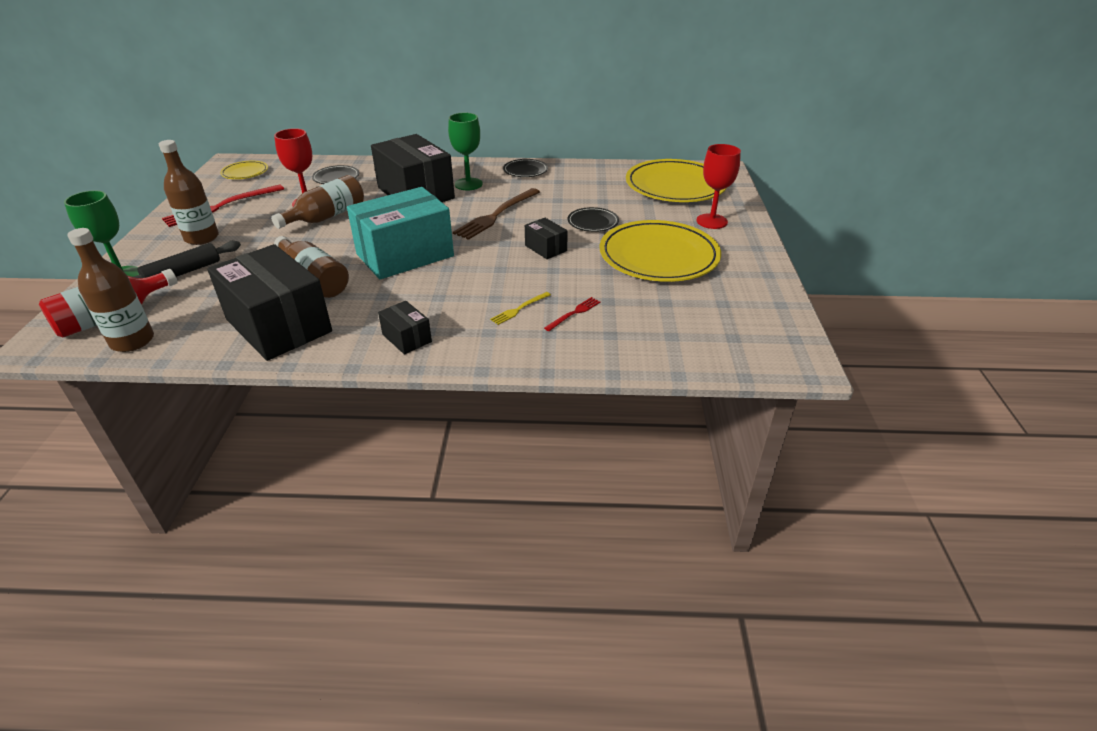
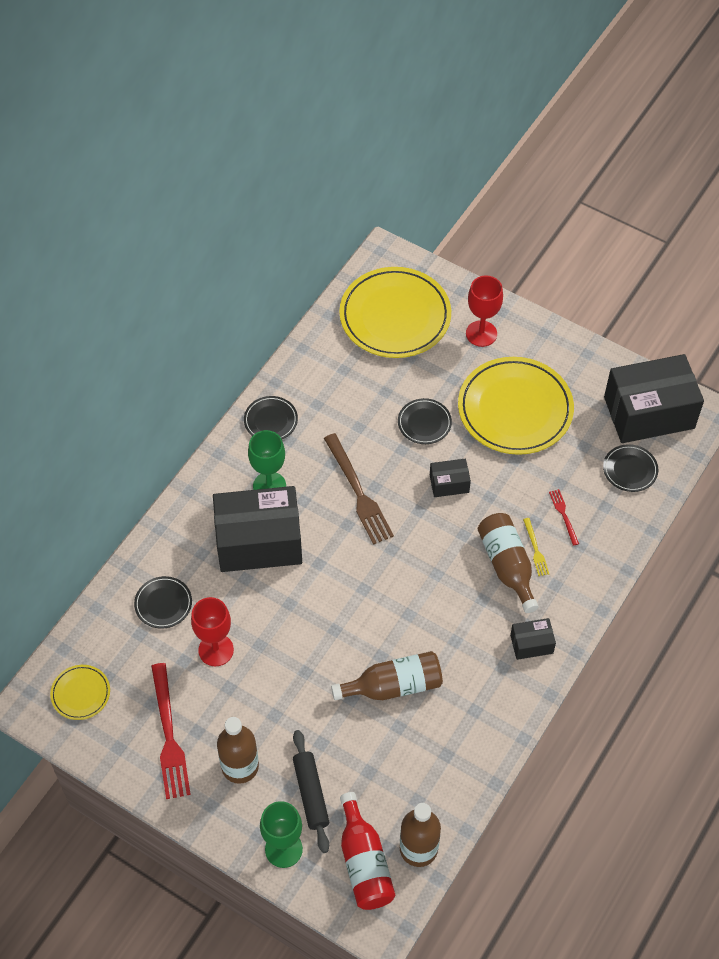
camera: 60 degrees left, 20 degrees up
black box [207,244,332,361] -> black box moved to [604,354,704,443]
brown bottle [271,175,364,229] -> brown bottle moved to [478,513,539,613]
turquoise box [347,187,454,279] -> none
none -> black plate [603,444,658,492]

